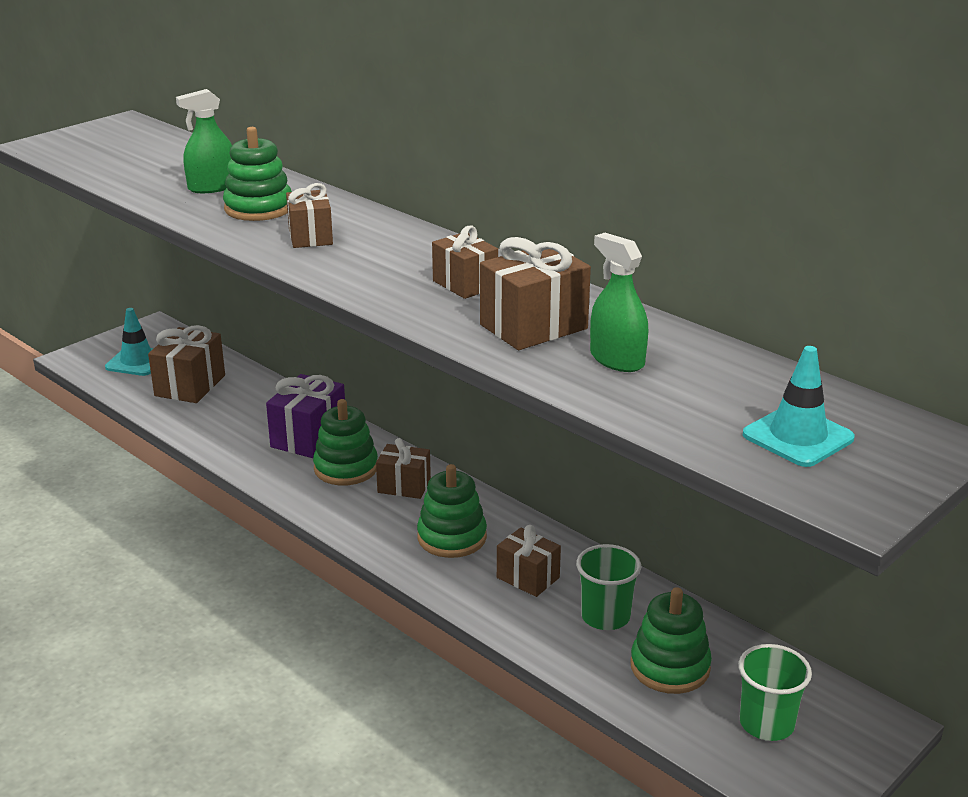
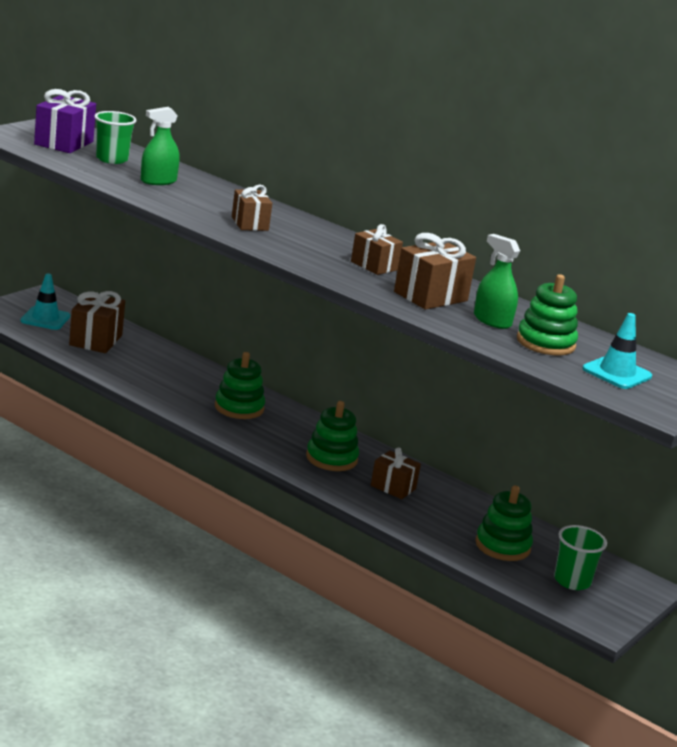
camera: 10 degrees left, 5 degrees down
green stacking toy [223,127,292,221] -> green stacking toy moved to [517,274,578,356]
purple gift [266,374,345,458] -> purple gift moved to [34,89,96,153]
brown gift [376,438,431,499] -> none
green cup [576,544,641,630] -> green cup moved to [94,111,137,164]

